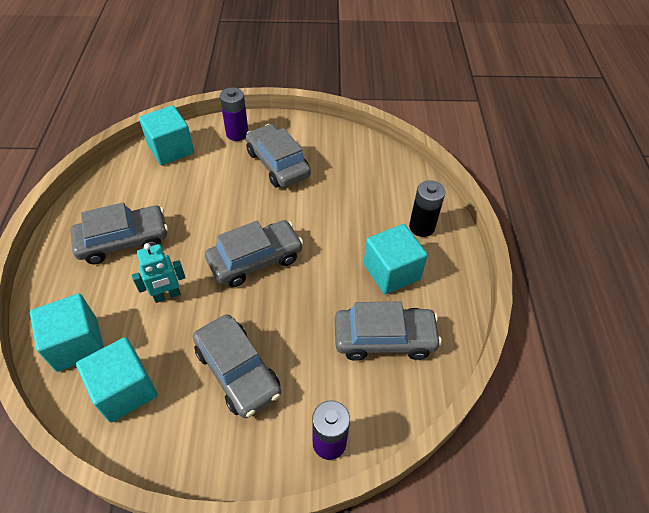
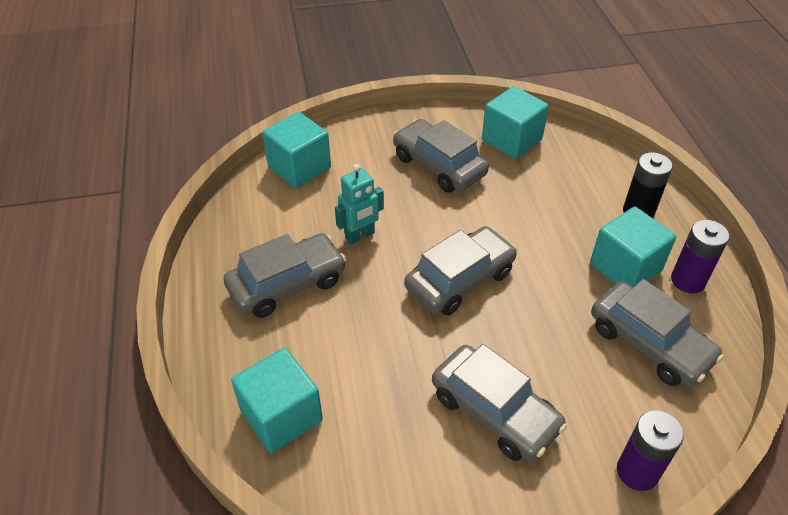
camera: 10 degrees left, 5 degrees down
turquoise cube [76,337,158,423] -> turquoise cube moved to [482,86,549,159]
turquoise robot [132,243,186,303] -> turquoise robot moved to [335,164,384,244]
purple battery [220,87,248,141] -> purple battery moved to [671,220,729,293]
grey car [335,302,442,361] -> grey car turned 60 degrees clockwise [591,279,724,386]

